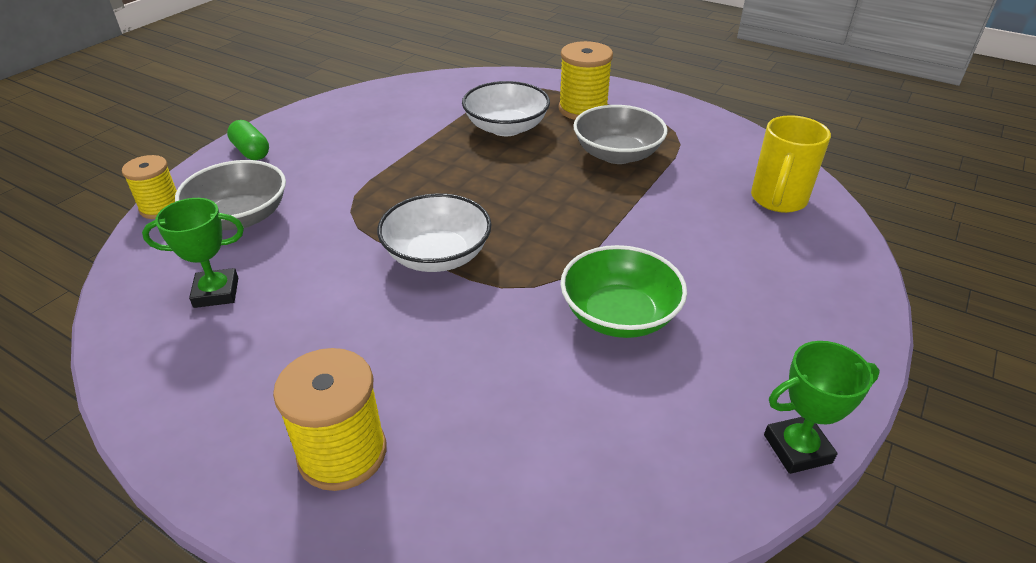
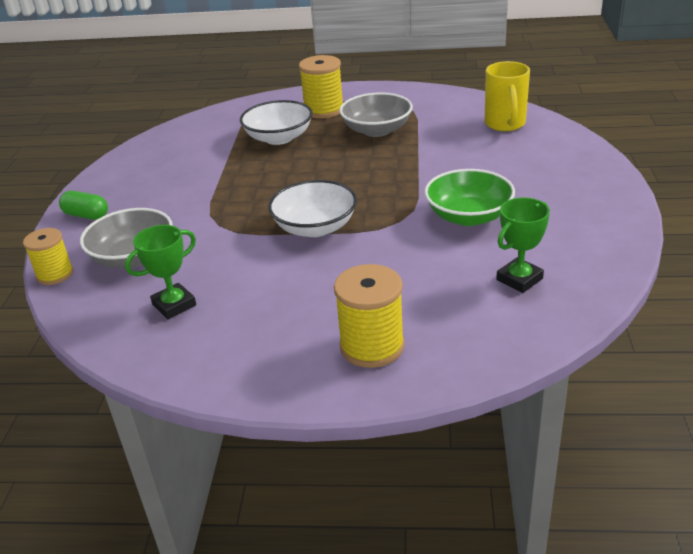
camera: 25 degrees left, 5 degrees down
green trophy [764,341,880,474] -> green trophy moved to [496,197,550,293]

